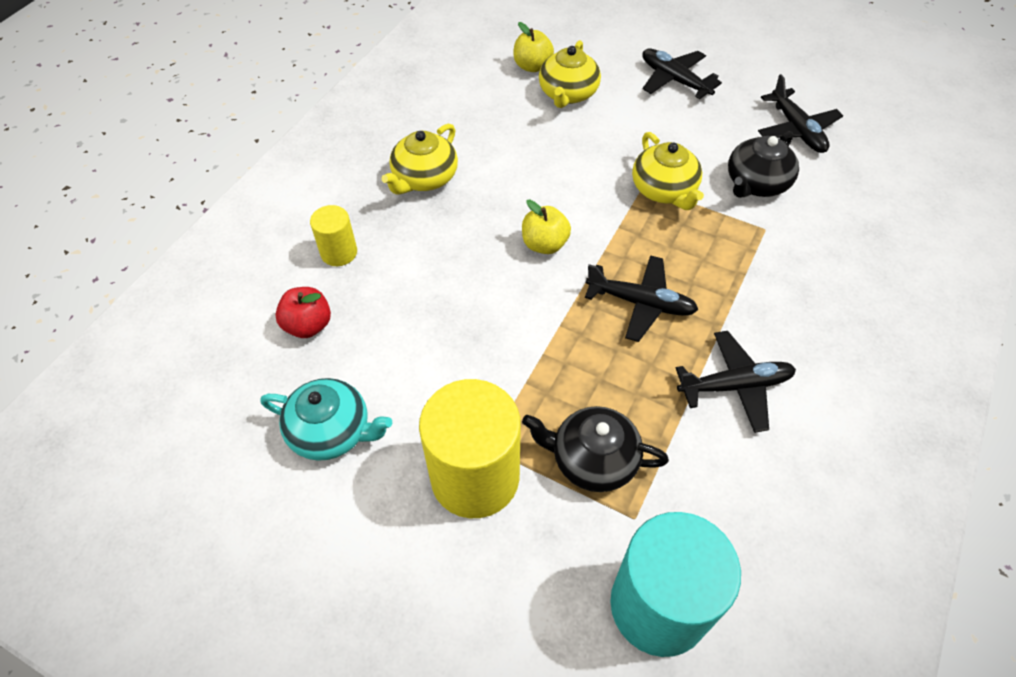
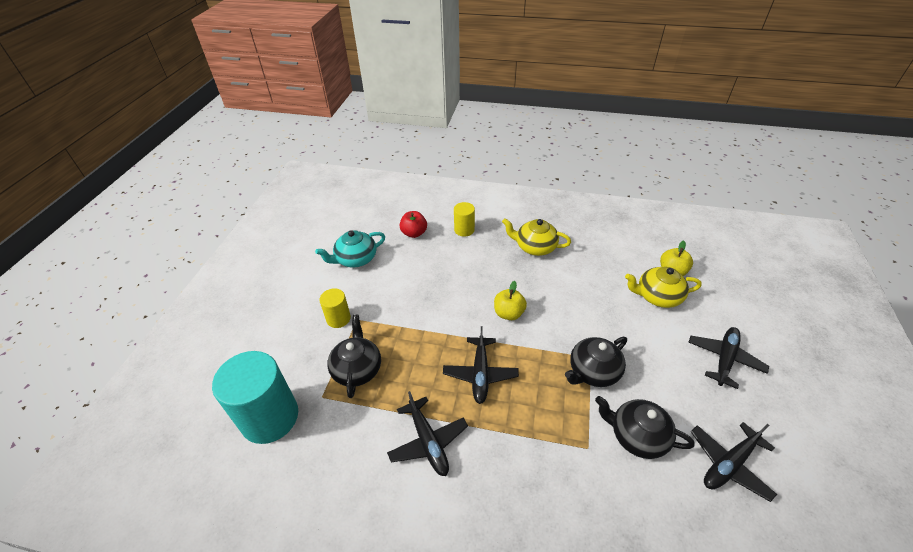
camera: 75 degrees right, 10 degrees down
turquoise teapot [261,378,392,461] -> turquoise teapot turned 60 degrees clockwise [315,230,385,268]
yellow cylinder [419,379,521,518] -> yellow cylinder [319,288,351,328], size x0.50
yellow teapot [632,132,704,210] -> black teapot [565,337,627,387]

